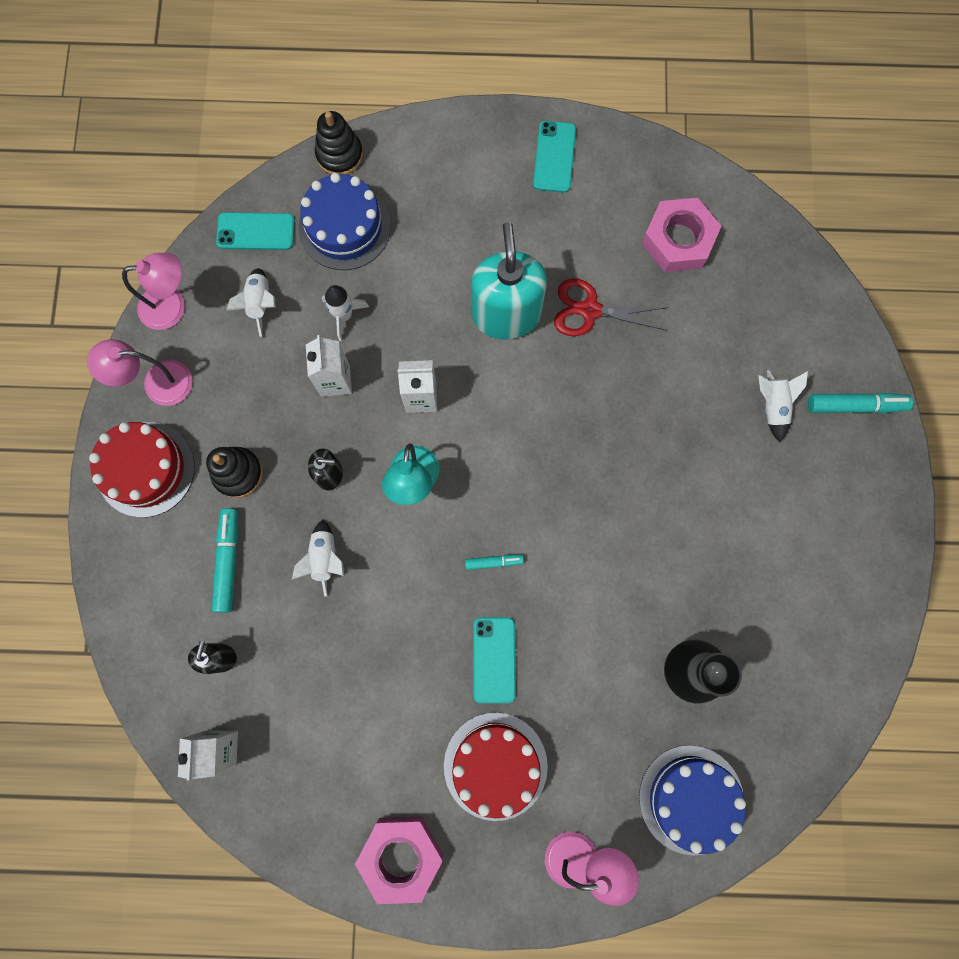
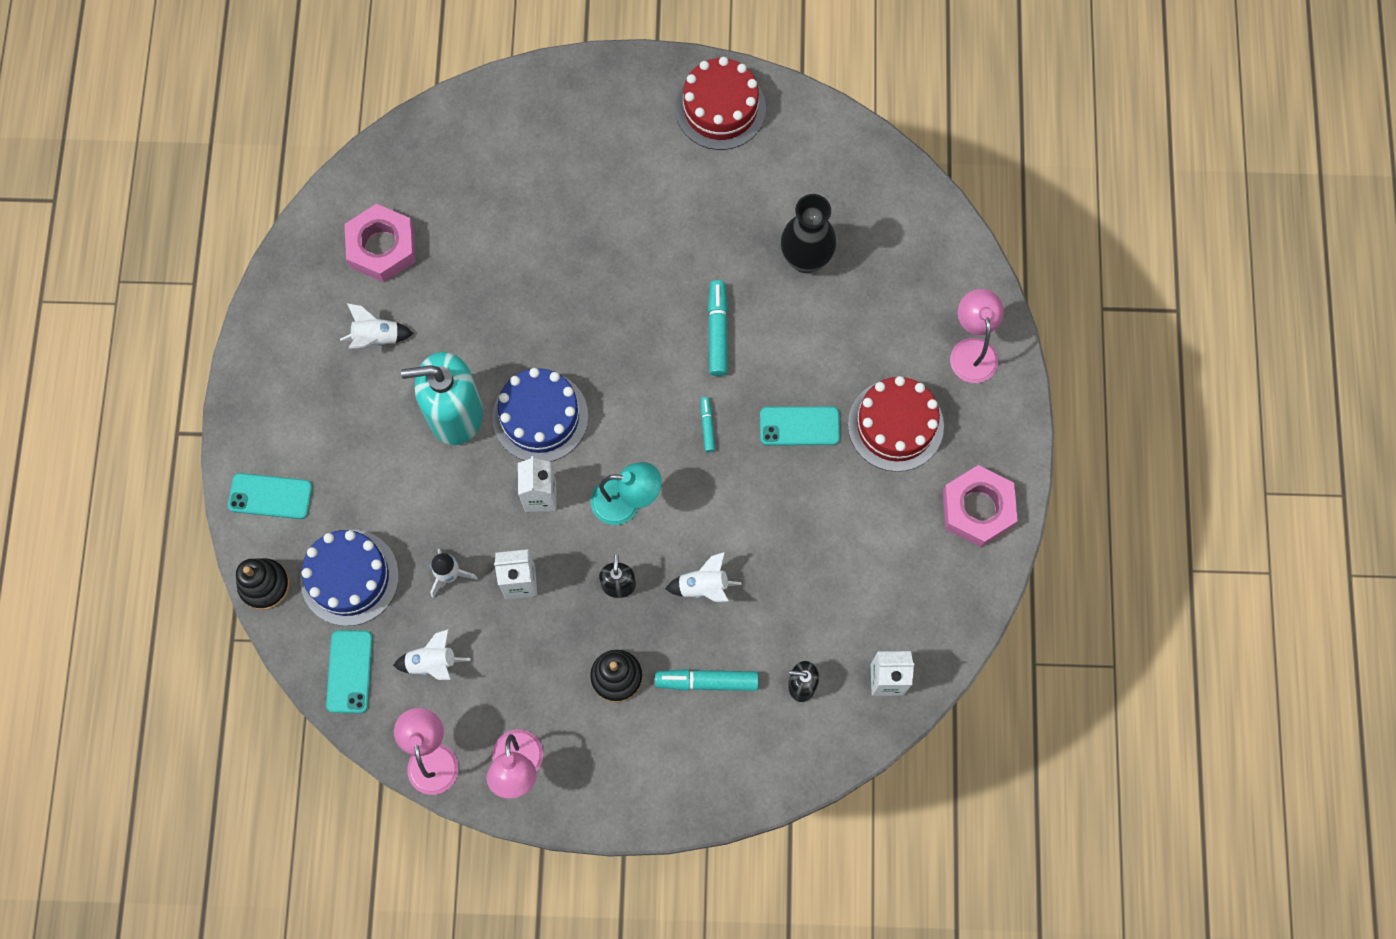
camera: 90 degrees left, 5 degrees down
red cake [89,422,195,517] -> red cake moved to [675,57,766,150]
turquoise phone [533,121,576,193] -> turquoise phone moved to [228,473,313,519]
red scissors [554,279,669,336] -> none
blue cake [639,745,746,856] -> blue cake moved to [493,368,588,462]
white rocket [758,370,808,442] -> white rocket moved to [340,303,414,349]
turquoise marker [808,393,913,413] -> turquoise marker moved to [708,280,728,376]

